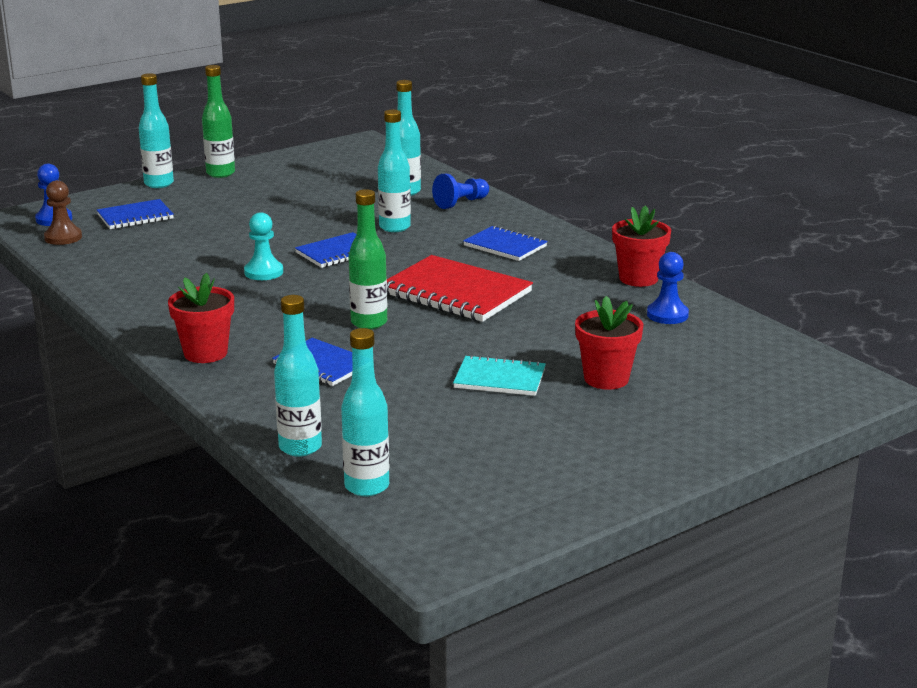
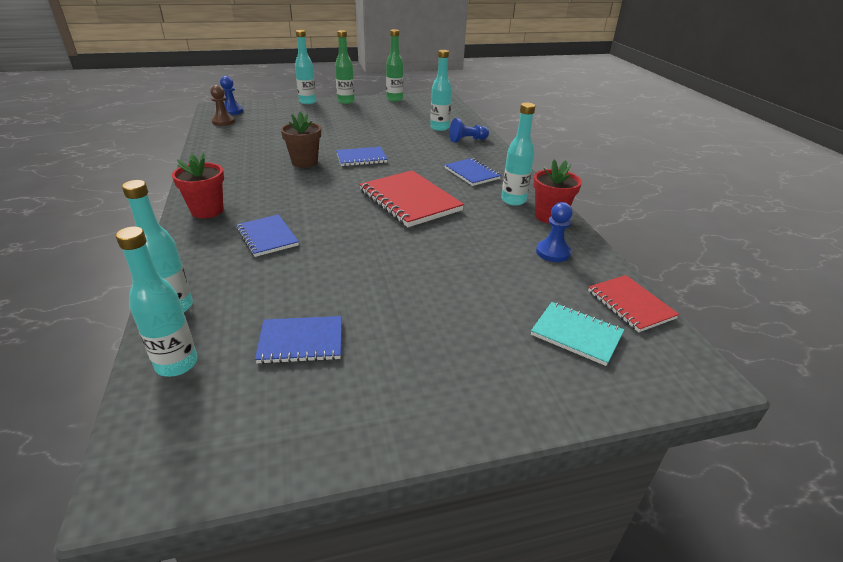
camera: 20 degrees right, 10 degrees up
blue notebook [97,199,174,229] -> blue notebook moved to [255,316,342,364]
turquoise pawn [244,212,283,280] -> brown flower pot [281,112,321,168]
green bottle [348,189,387,330] -> green bottle moved to [386,29,404,102]
turquoise bottle [378,109,411,232] -> turquoise bottle moved to [501,103,535,206]
turquoise notebook [453,355,546,396] -> turquoise notebook moved to [531,302,624,366]
red flower pot [575,296,643,390] -> none
none -> red notebook [588,275,679,332]

